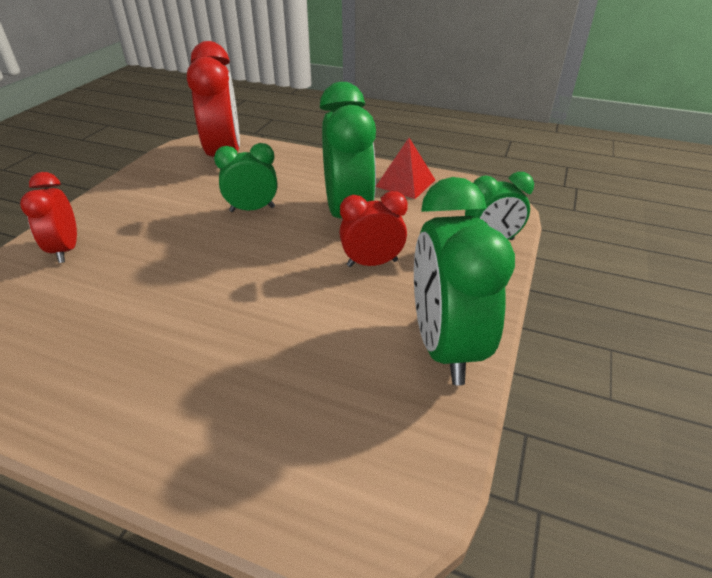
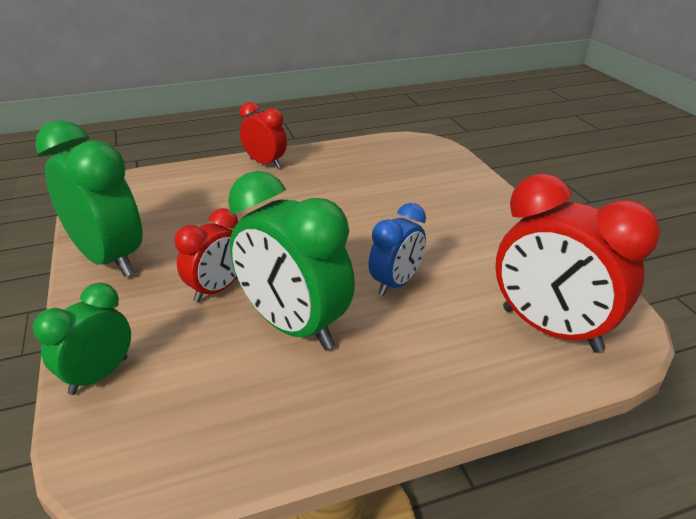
camera: 140 degrees right, 5 degrees down
red clock [20,172,77,263] -> red clock moved to [240,102,287,168]
green clock [214,143,277,212] -> blue clock [369,203,426,296]
red pyramid [376,138,435,199] -> none

